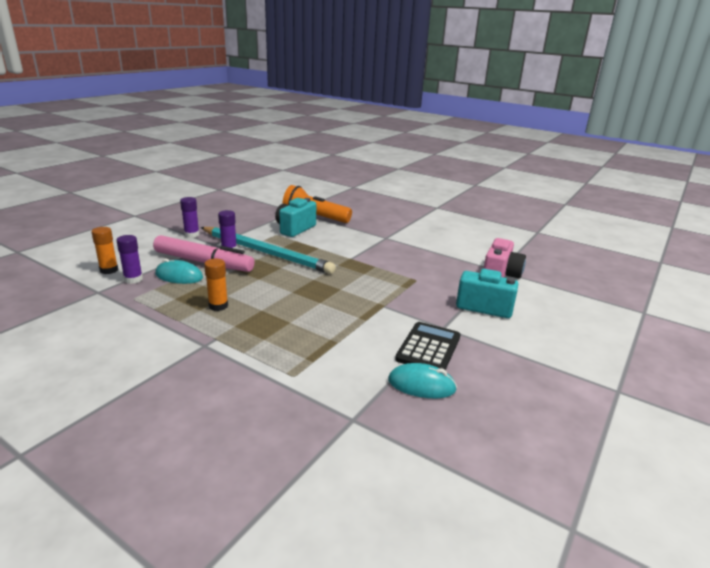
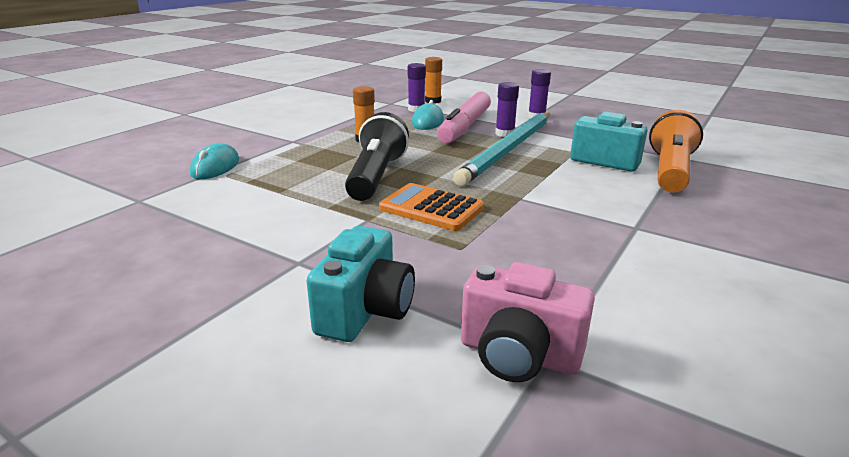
camera: 90 degrees right, 0 degrees up
turquoise mouse [388,363,457,399] -> turquoise mouse moved to [190,143,239,179]
black calculator [395,322,460,370] -> none
none -> black flashlight [345,112,409,201]
none -> orange calculator [379,183,484,231]

